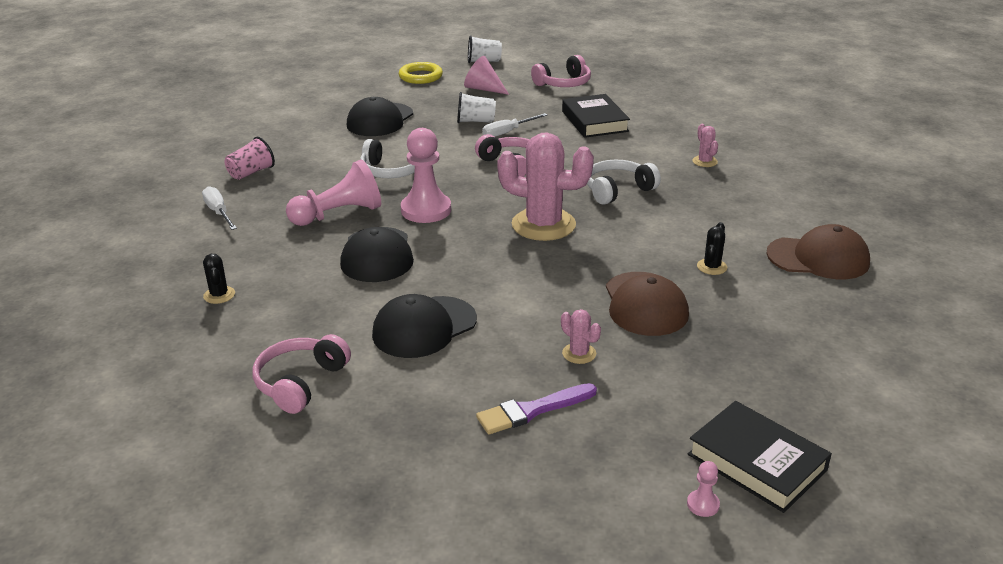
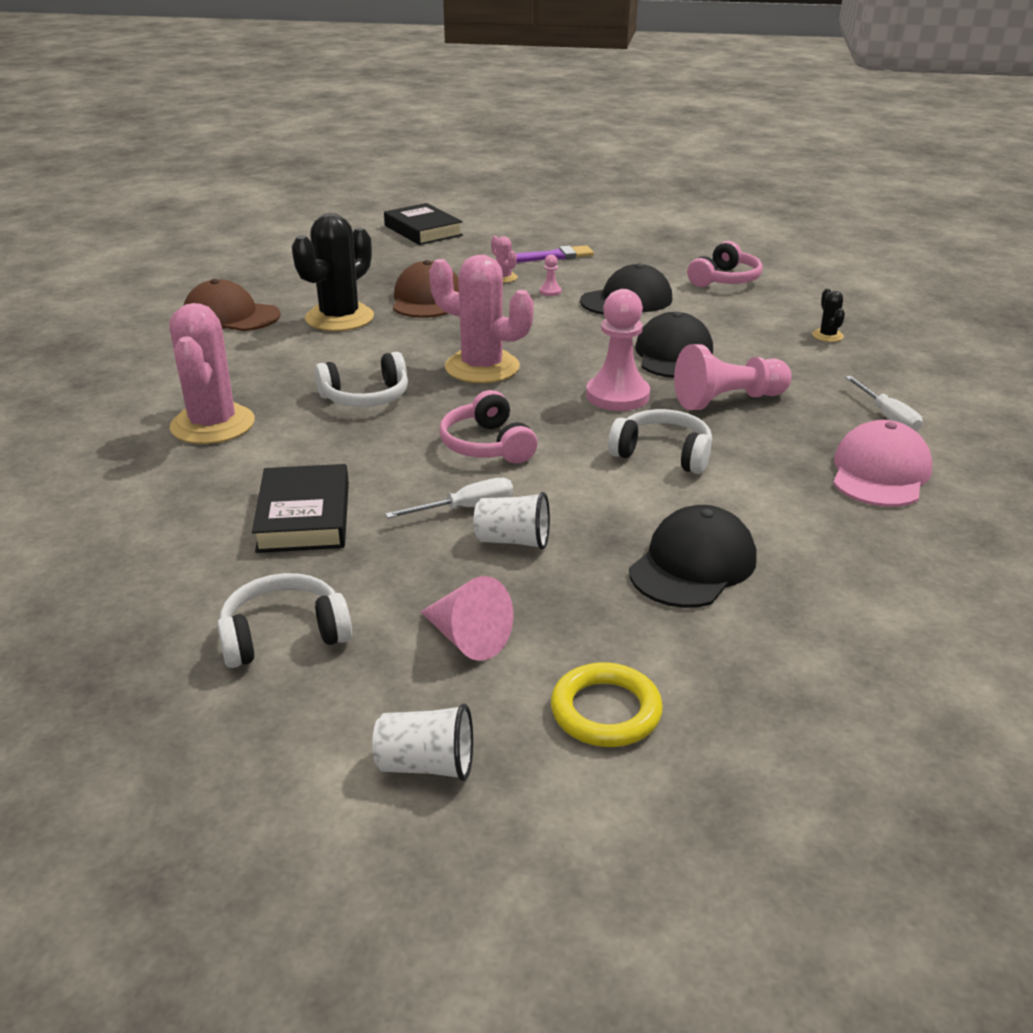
camera: 170 degrees left, 0 degrees up
pink cup [225,137,275,180] -> pink cap [833,420,932,507]
pink headphones [531,55,591,87] -> white headphones [217,573,352,668]
pink pawn [687,461,720,517] -> pink pawn moved to [540,254,562,296]
pink cactus [693,124,718,167] -> pink cactus [169,303,255,444], size x2.31
black cactus [697,222,727,275] -> black cactus [292,213,374,331], size x2.31

